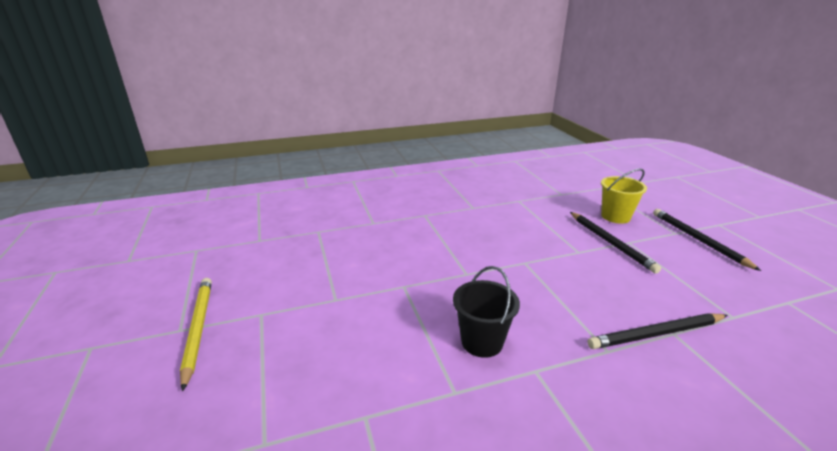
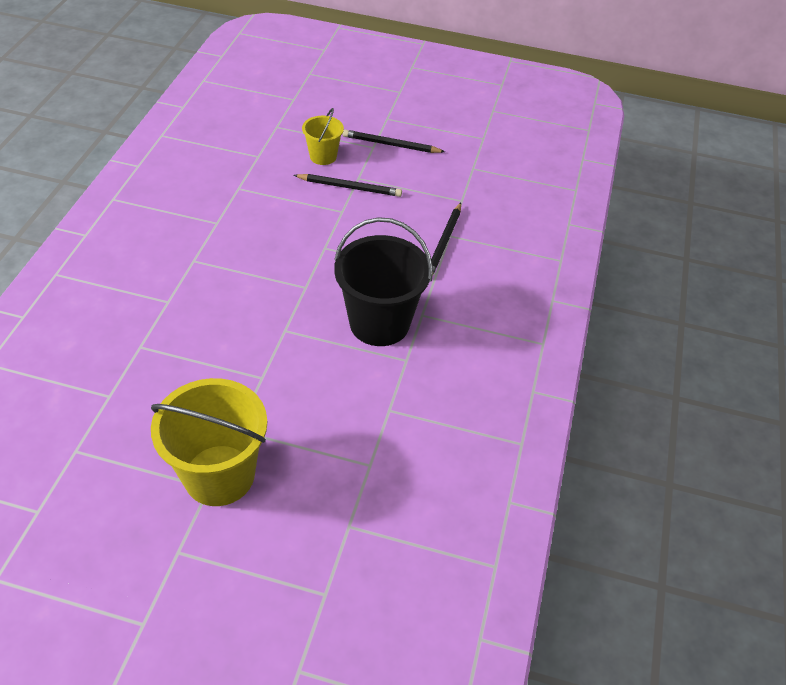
camera: 60 degrees left, 20 degrees up
yellow pencil [180,278,212,391] -> yellow bucket [151,378,267,506]
black bucket [453,266,520,358] -> black bucket [334,217,433,346], size x1.88

